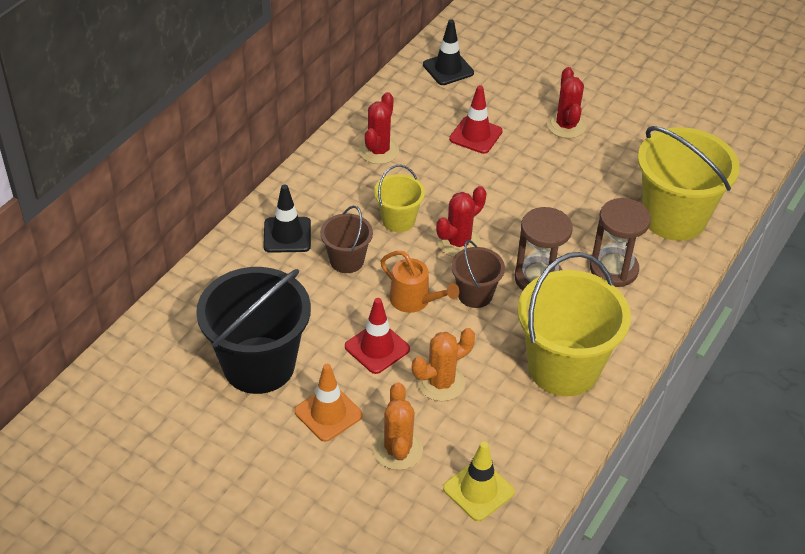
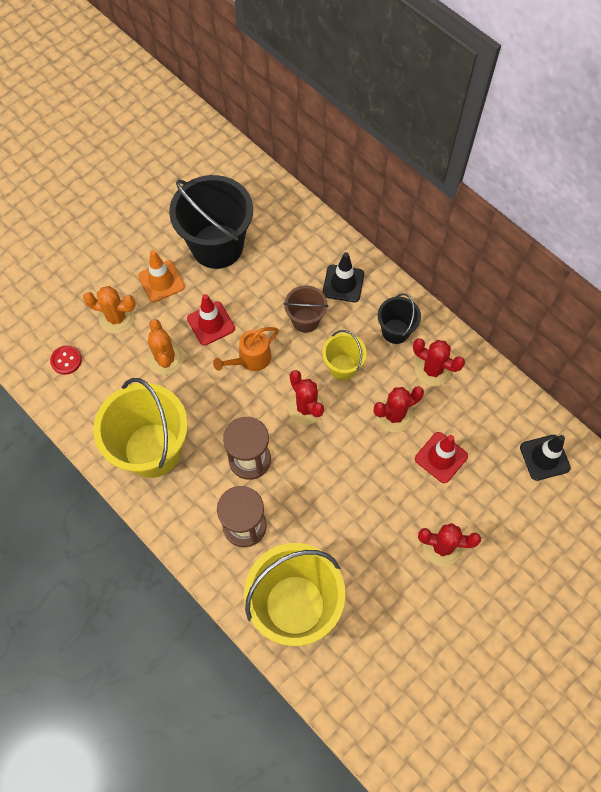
camera: 105 degrees right, 20 degrees up
yellow traffic cone [443,441,515,521] -> red button [50,345,82,375]
brown bucket [451,240,505,308] -> none
none -> red cactus [373,386,424,433]
none -> black bucket [378,293,421,344]

